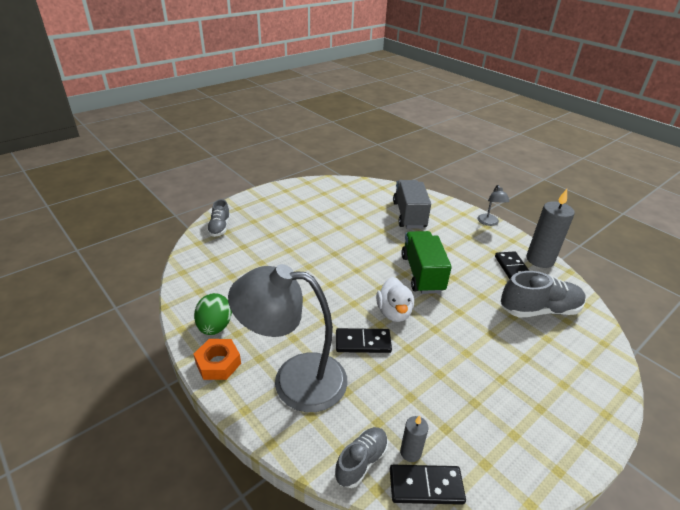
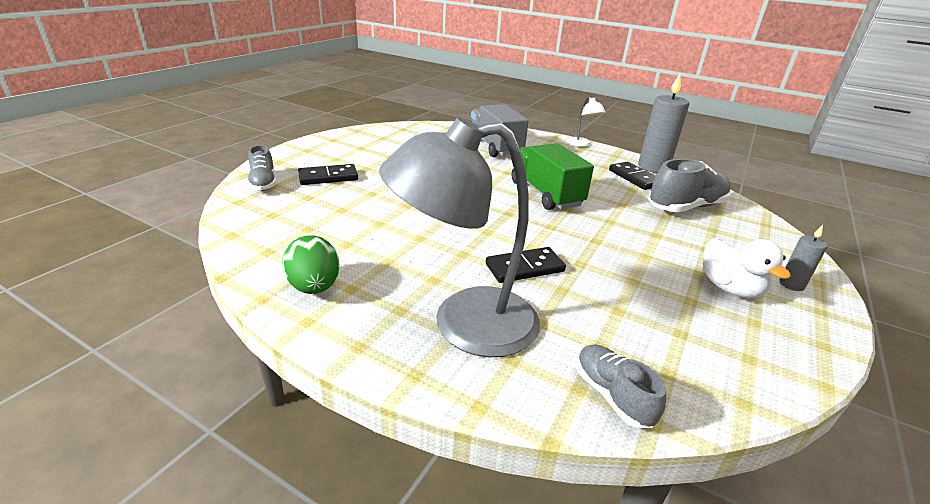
camera: 20 degrees left, 5 degrees down
orange nut [194,339,241,380] -> none
grey shoe [335,427,388,488] -> grey shoe turned 45 degrees counterclockwise [576,344,666,428]
white duck [376,277,414,322] -> white duck moved to [703,238,791,298]
black domino [390,465,466,505] -> black domino moved to [298,164,358,185]
grey candle [400,415,429,462] -> grey candle moved to [779,225,828,291]
grey lamp [478,185,510,226] -> white lamp [567,96,605,147]

